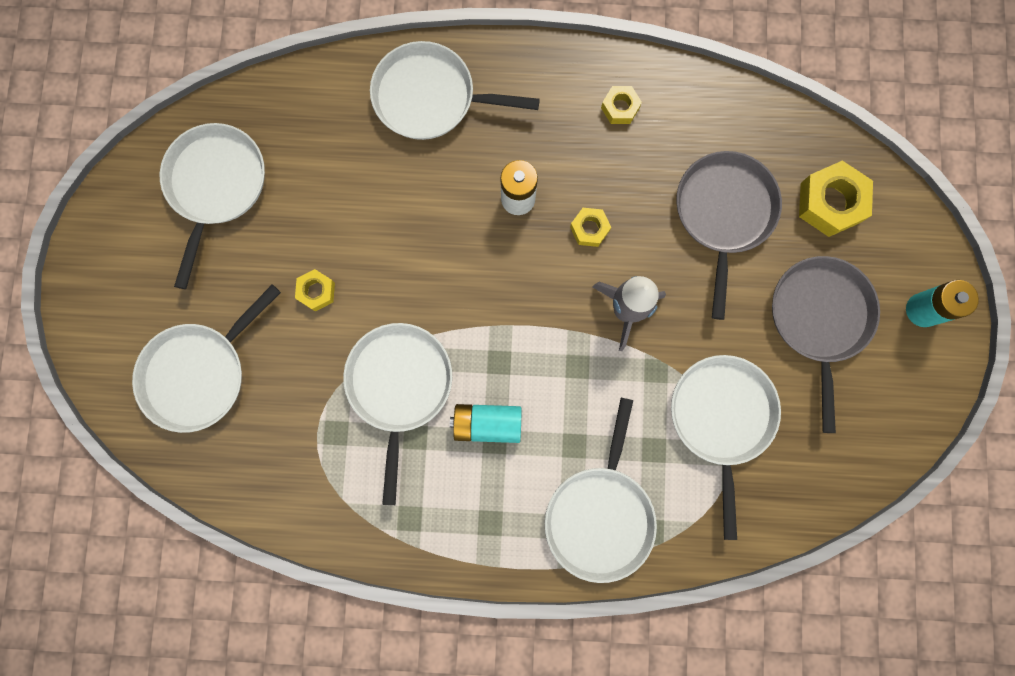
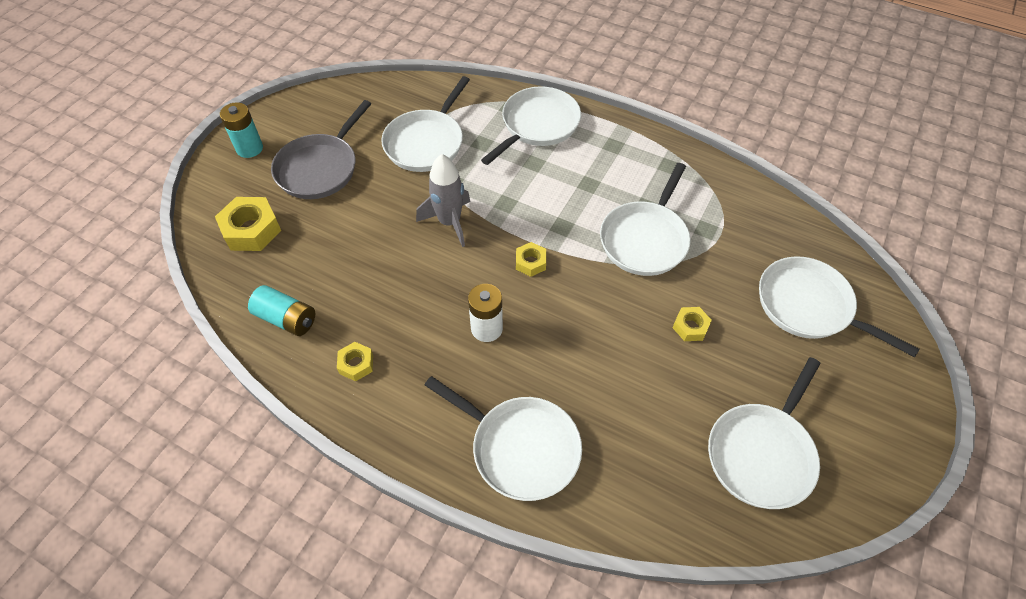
camera: 155 degrees left, 25 degrees down
white pan [132,284,281,433] -> white pan turned 120 degrees counterclockwise [759,256,919,357]
turquoise battery [450,404,522,443] -> turquoise battery moved to [248,285,315,336]
yellow nut [570,208,611,247] -> yellow nut moved to [516,242,546,277]
grey pan [676,151,782,320] -> none

